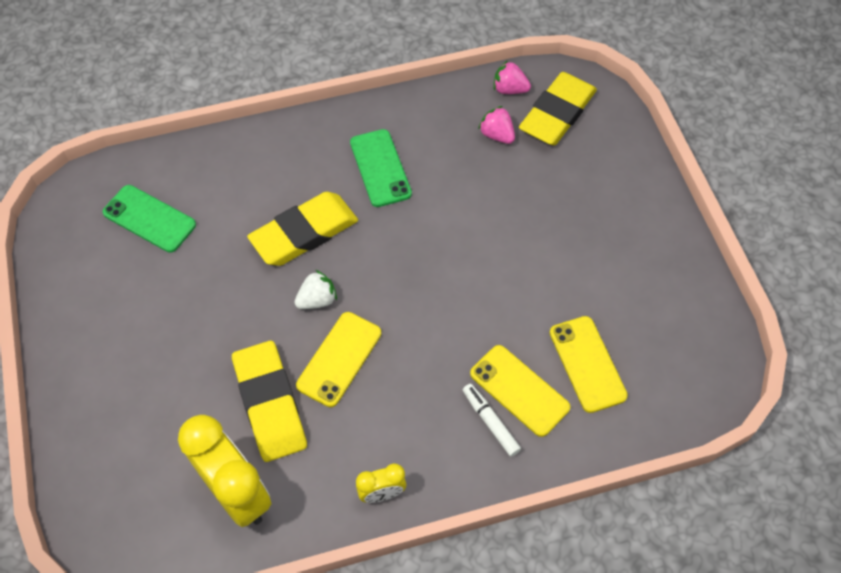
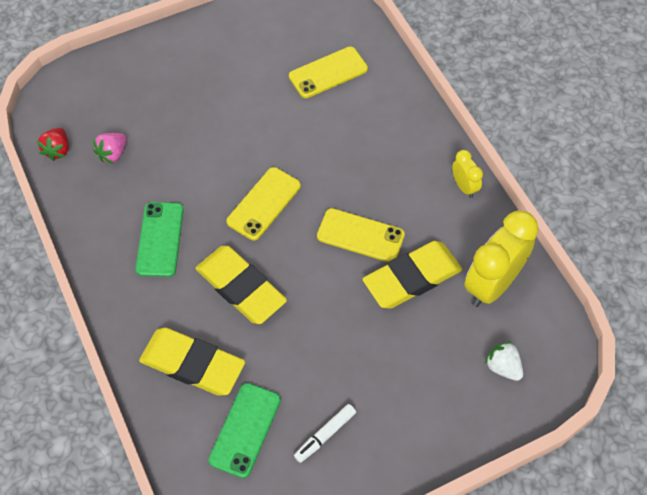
camera: 100 degrees left, 0 degrees up
white strawberry [294,270,337,309] -> white strawberry moved to [485,341,523,381]
green phone [350,129,412,207] -> green phone turned 60 degrees counterclockwise [136,202,184,277]
white marker [463,384,521,457] -> white marker moved to [294,404,356,463]
yellow phone [470,345,570,437] -> yellow phone moved to [226,167,301,241]
pink strawberry [494,60,531,94] -> red strawberry [37,128,69,161]
yellow eraser [519,72,597,145] -> yellow eraser moved to [139,328,245,396]

